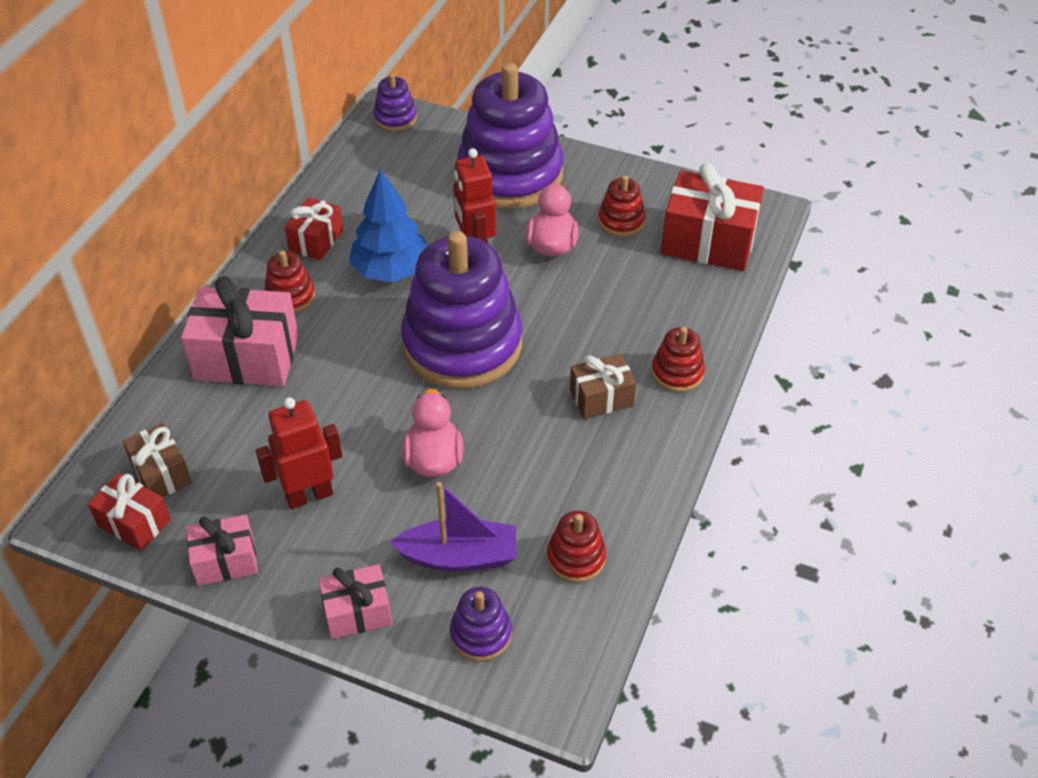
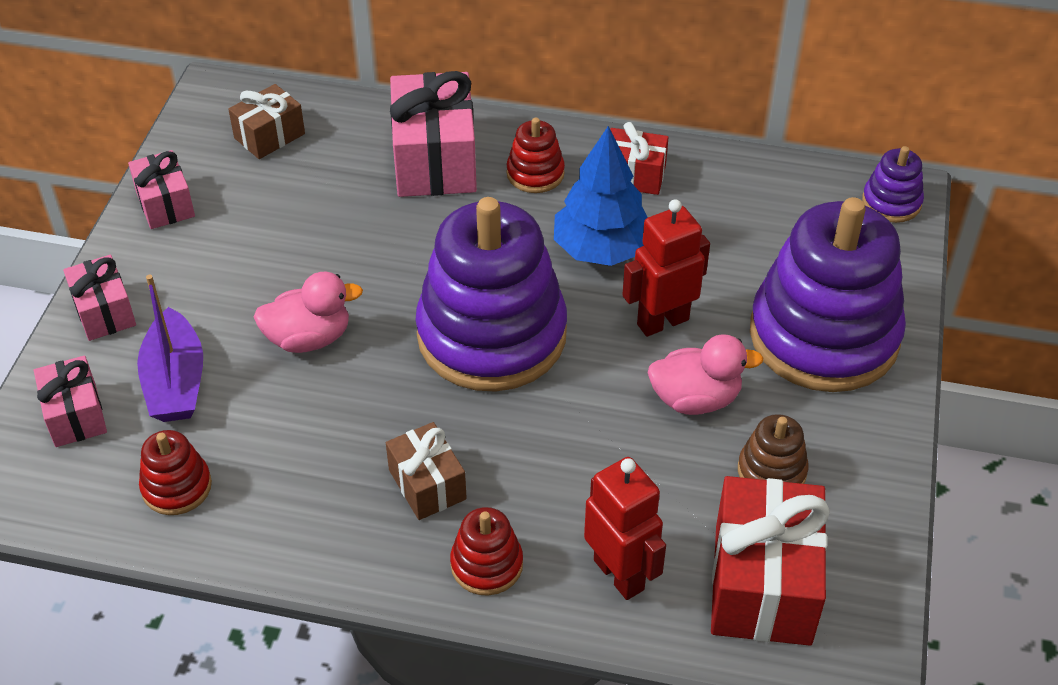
camera: 80 degrees right, 0 degrees up
red gift [88,473,171,551] -> none
red robot [256,397,342,509] -> red robot moved to [584,457,666,600]
purple stacking toy [450,587,512,661] -> pink gift [34,356,107,447]
red stacking toy [598,175,645,237] -> brown stacking toy [738,414,809,484]

